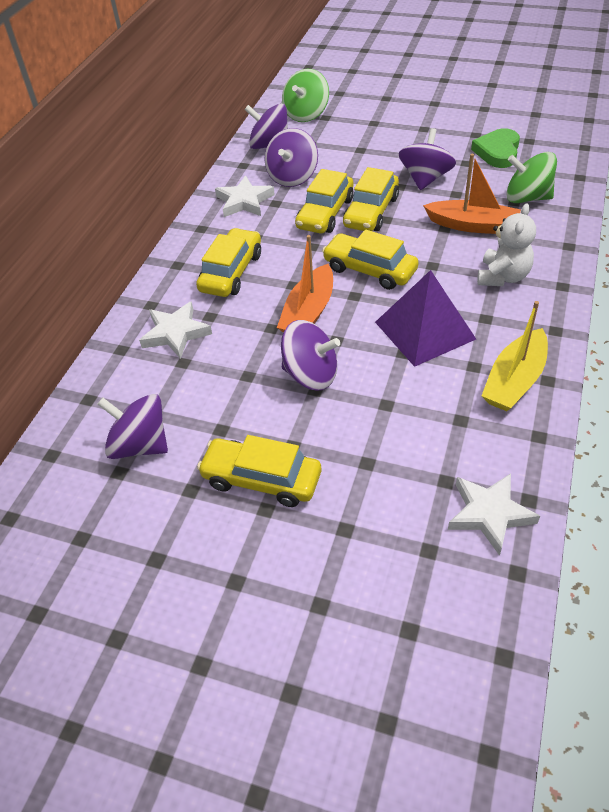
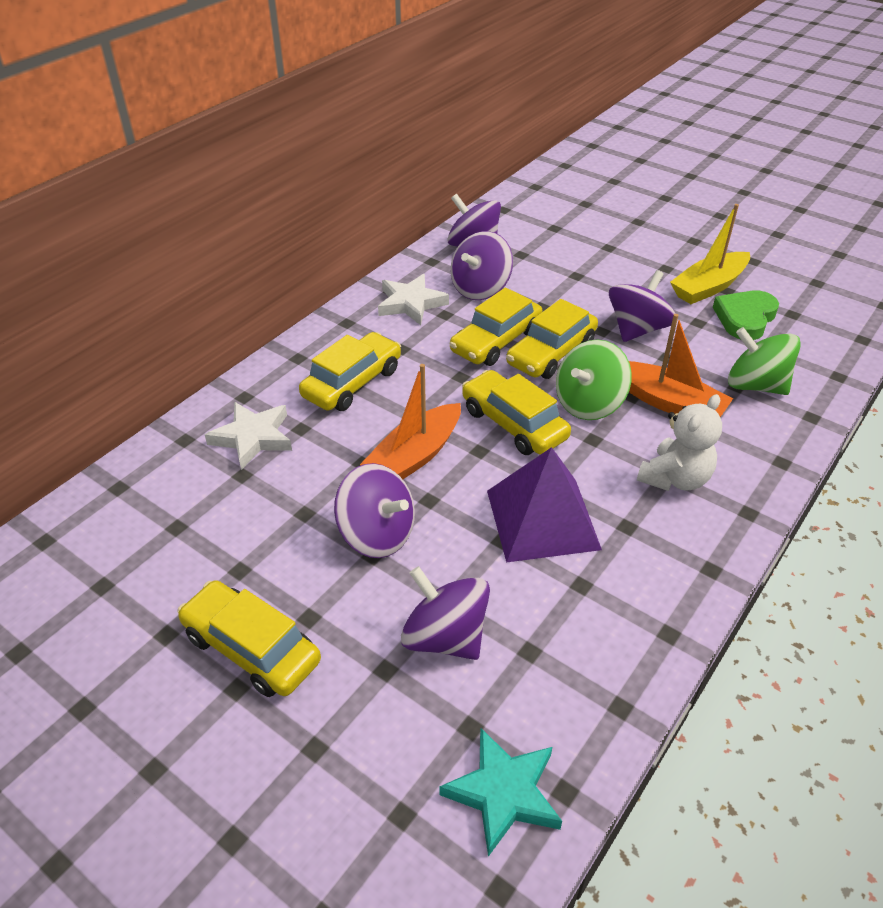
camera: 15 degrees right, 5 degrees down
purple spinning top [97,394,168,459] -> purple spinning top moved to [401,566,490,660]
green spinning top [282,69,329,122] -> green spinning top moved to [556,340,632,420]
white star [448,473,540,556] -> turquoise star [440,728,562,857]
yellow boat [481,301,548,411] -> yellow boat moved to [670,204,750,304]

